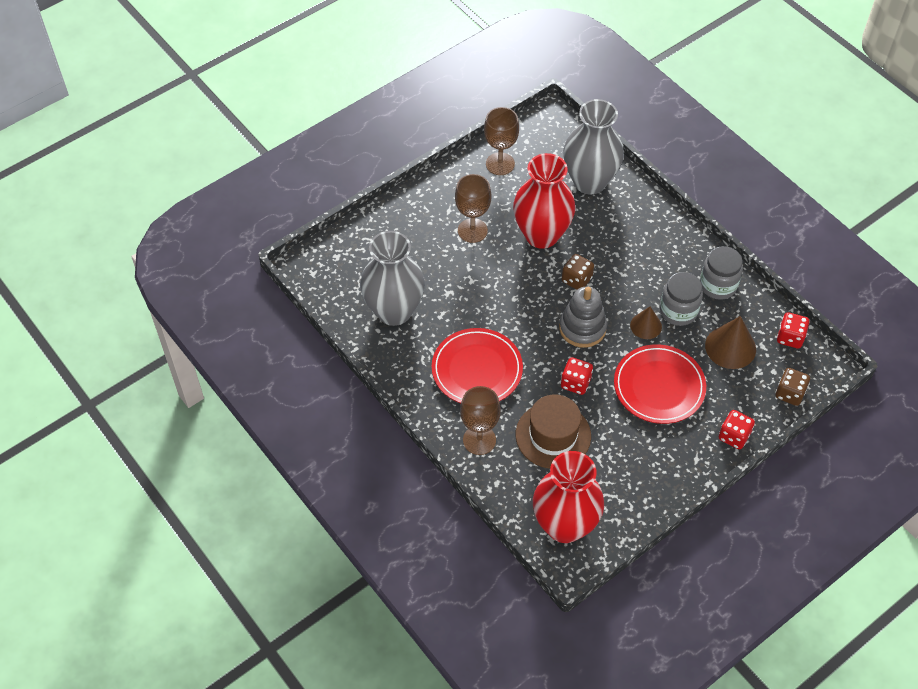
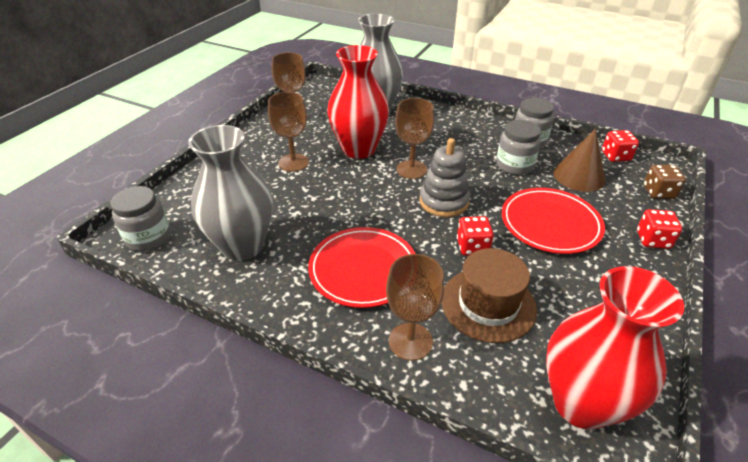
camera: 25 degrees left, 15 degrees down
brown dice [562,254,594,290] -> brown goblet [395,98,434,179]
brown cone [630,307,662,339] -> none
none -> grey jar [110,186,171,251]

